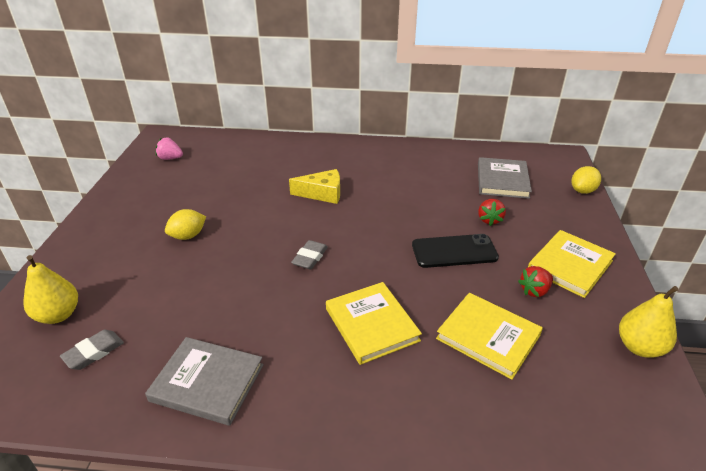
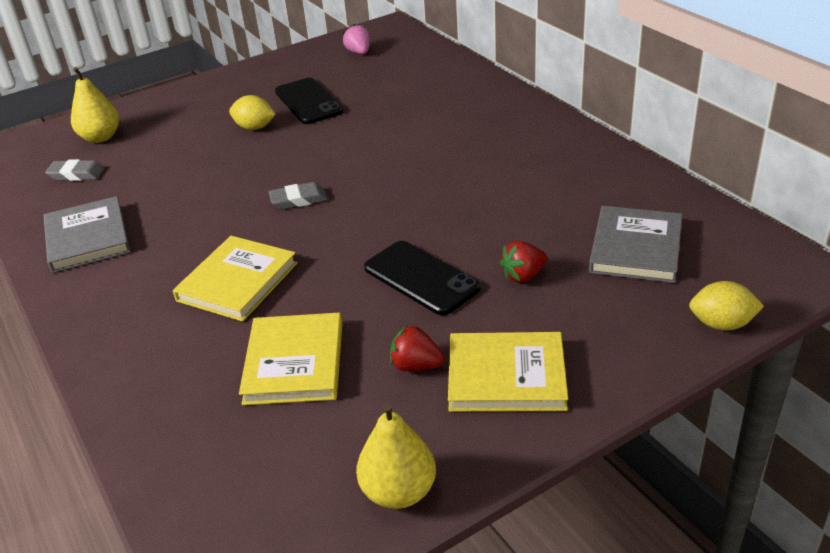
camera: 55 degrees right, 0 degrees up
yellow cheese [289,169,340,204] -> none
grey book [478,157,532,199] -> grey book turned 45 degrees counterclockwise [589,206,682,283]
none -> black phone [275,78,343,124]

